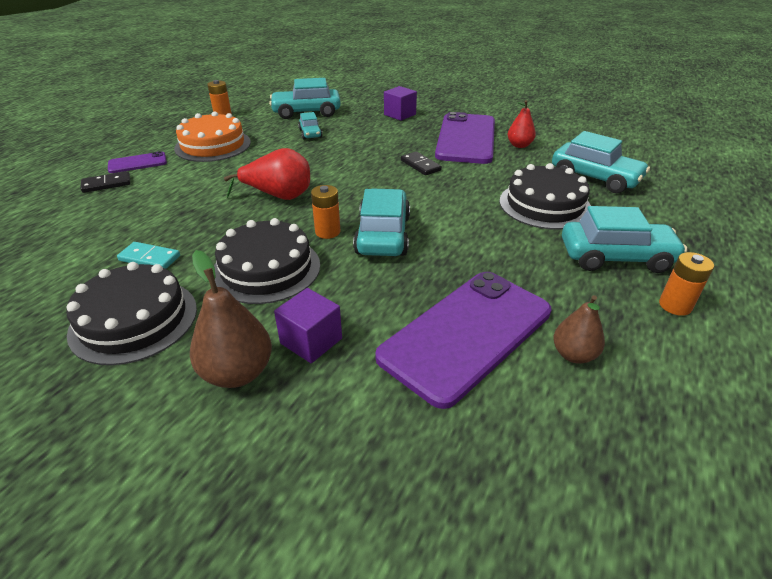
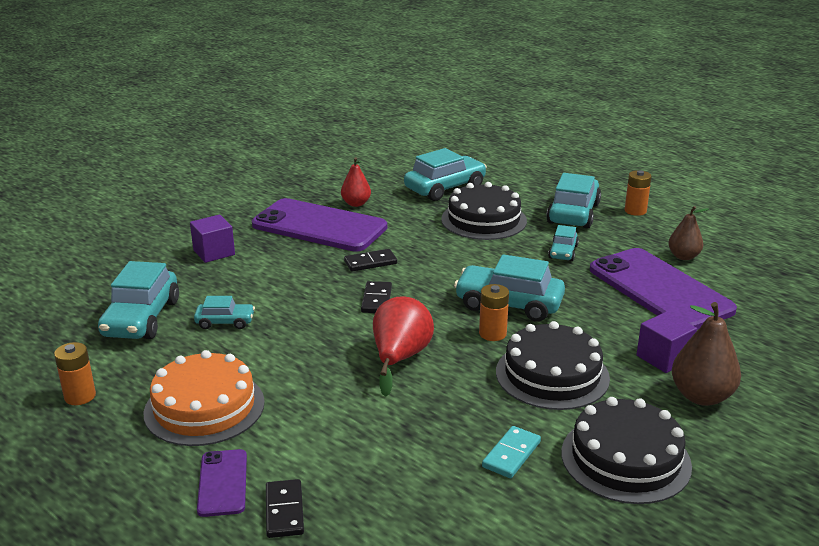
camera: 75 degrees left, 10 degrees down
none -> black domino [361,281,392,313]
none -> turquoise car [548,225,579,261]

